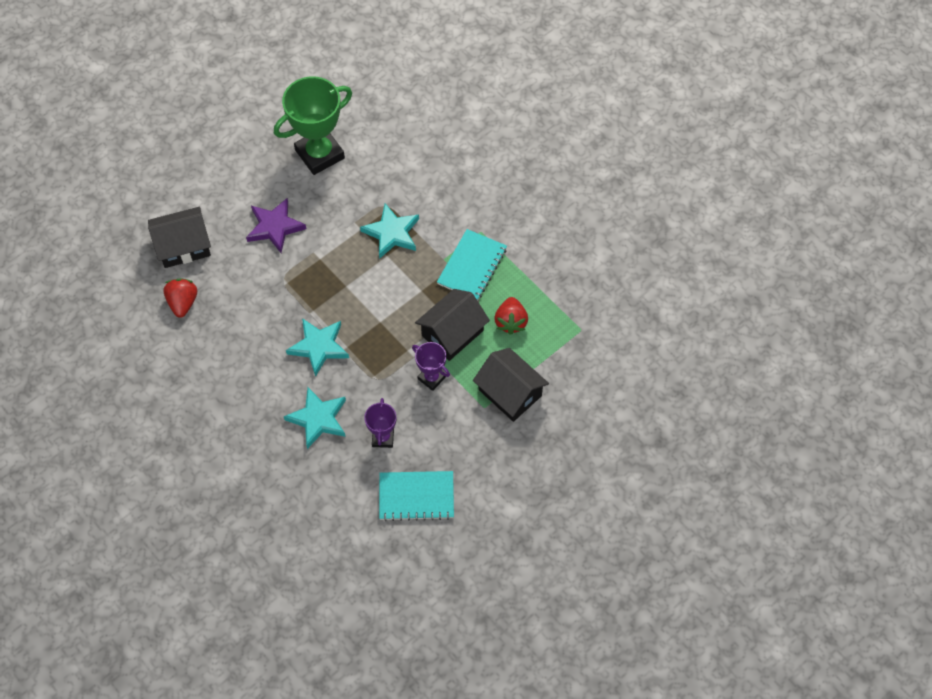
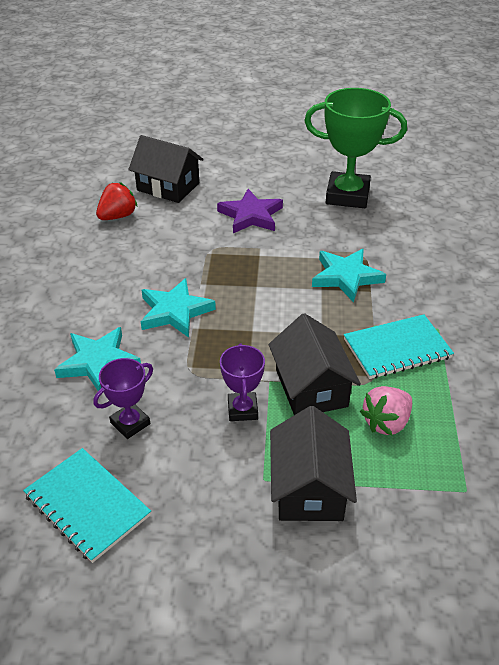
camera: 45 degrees right, 20 degrees down
black house [415,289,490,361] -> black house turned 75 degrees clockwise [269,313,361,415]
red strawberry [494,297,528,335] -> pink strawberry [360,386,412,435]

